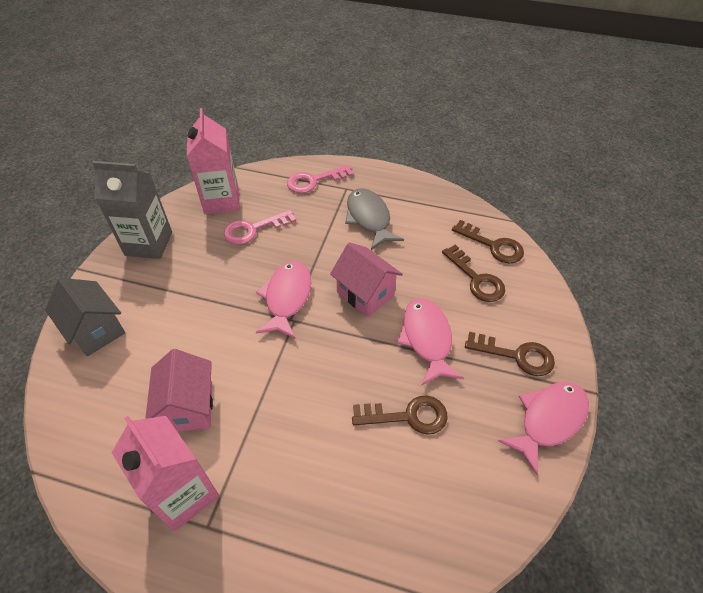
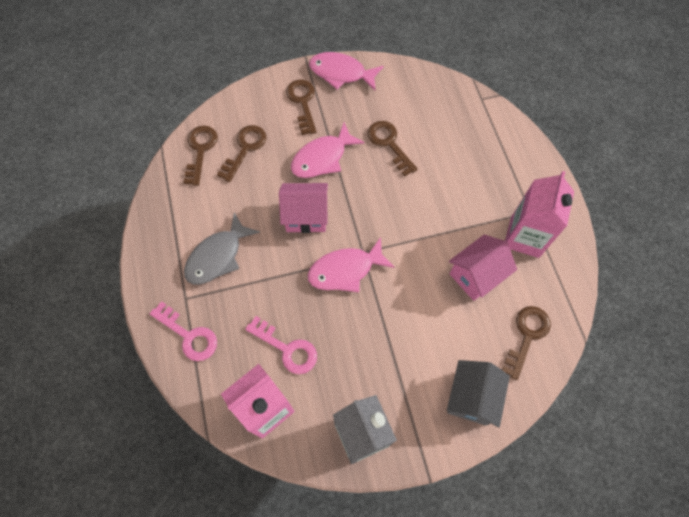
camera: 120 degrees left, 15 degrees up
pink house [330,242,403,317] -> pink house turned 75 degrees clockwise [279,183,328,233]
none -> brown key [502,306,551,380]

